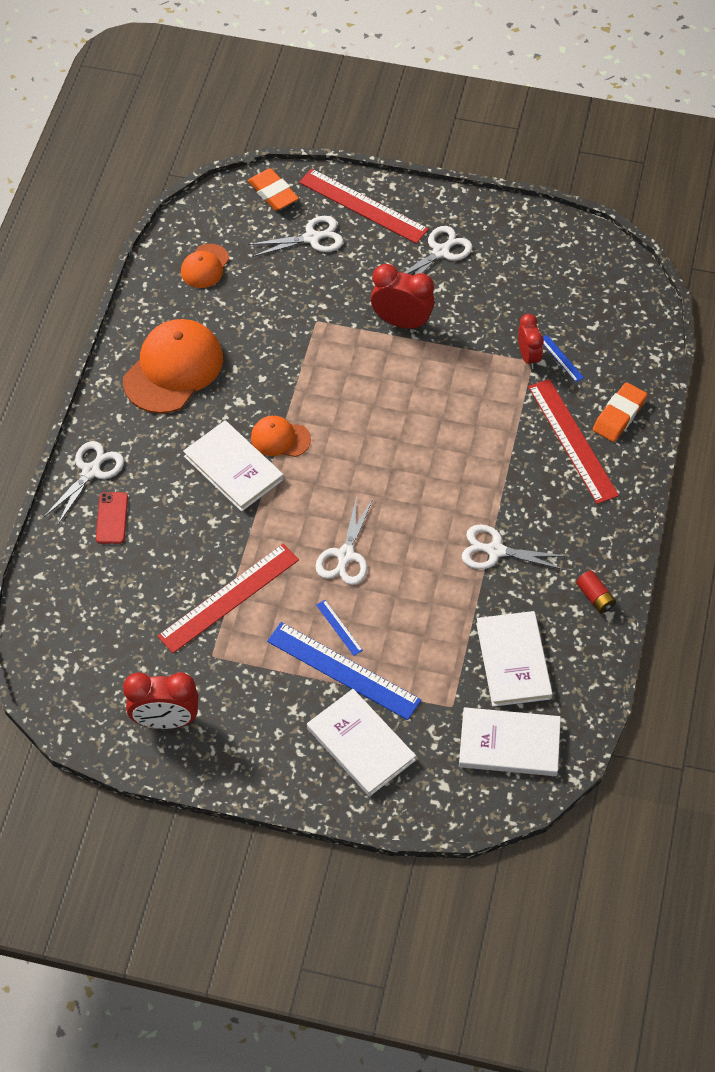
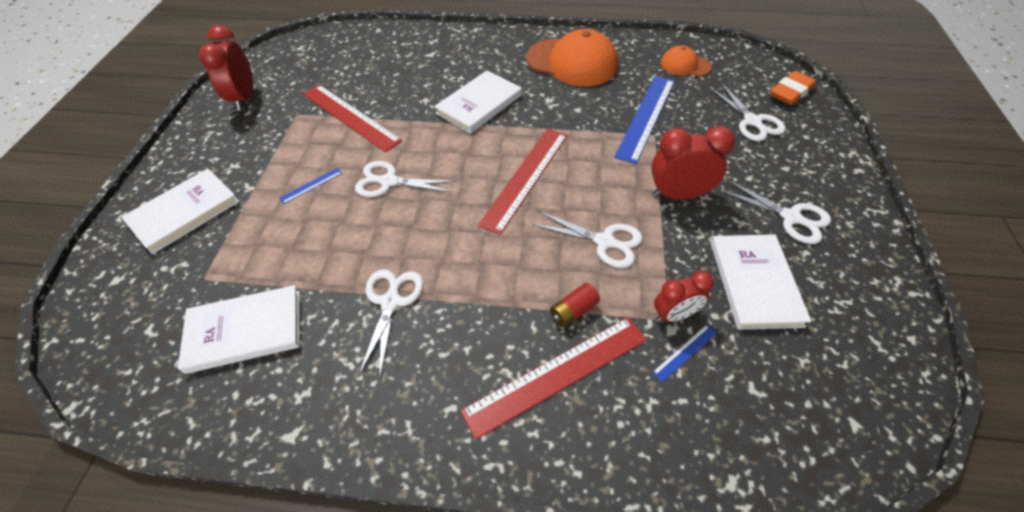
camera: 85 degrees right, 5 degrees down
white scissors [44,441,124,524] -> white scissors moved to [532,211,643,268]
red phone [96,492,128,544] -> none
orange cap [251,416,311,457] -> none
blue ruler [267,622,421,720] -> blue ruler moved to [614,76,675,164]
red ruler [299,169,429,244] -> red ruler moved to [478,129,568,235]
red clock [371,264,435,330] -> red clock turned 105 degrees counterclockwise [651,126,735,199]
white book [459,707,561,776] -> white book moved to [711,234,812,330]
red battery [576,570,616,613] -> red battery moved to [550,283,600,328]
orange eraser [593,382,647,442] -> none

